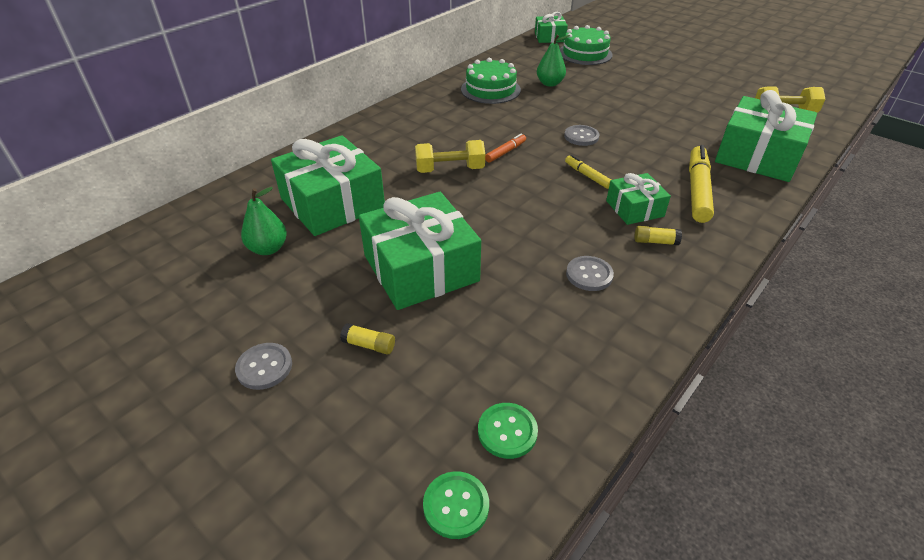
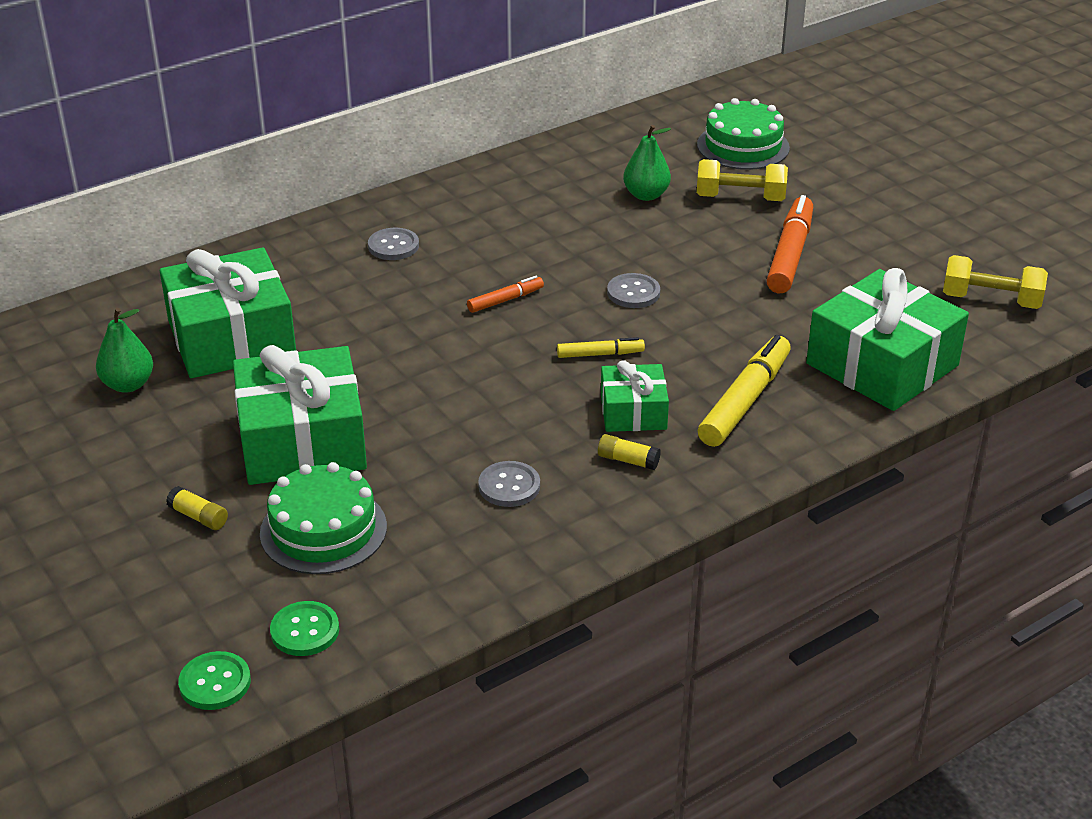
camera: 15 degrees right, 5 degrees down
grey button [235,343,292,390] -> grey button moved to [368,228,419,260]
yellow dumbbell [415,140,485,173] -> yellow dumbbell moved to [697,159,788,201]
green cake [461,58,521,104] -> green cake moved to [260,462,387,574]
green gift [535,12,568,43] -> none
yellow marker [565,155,611,189] -> yellow marker turned 105 degrees clockwise [557,337,645,358]
none -> orange marker [766,195,813,293]

